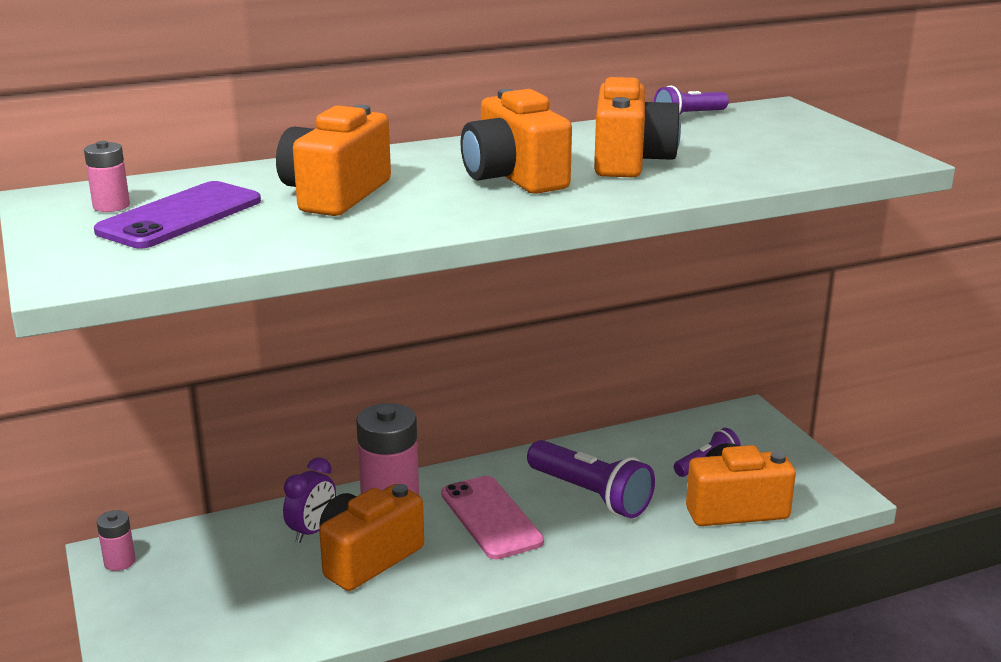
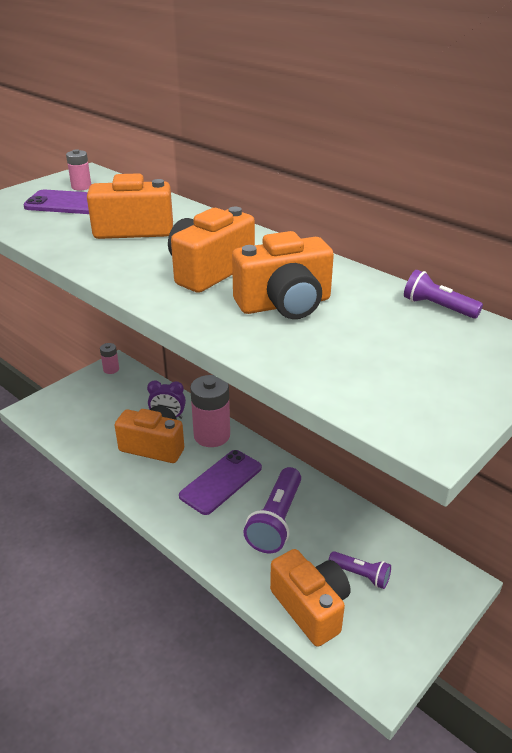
camera: 65 degrees right, 10 degrees up
pink phone [441,476,544,559] -> purple phone [179,450,262,515]

